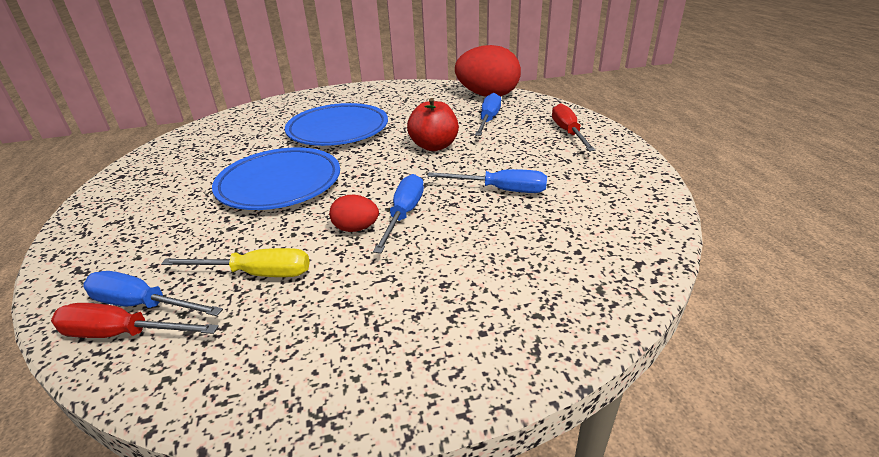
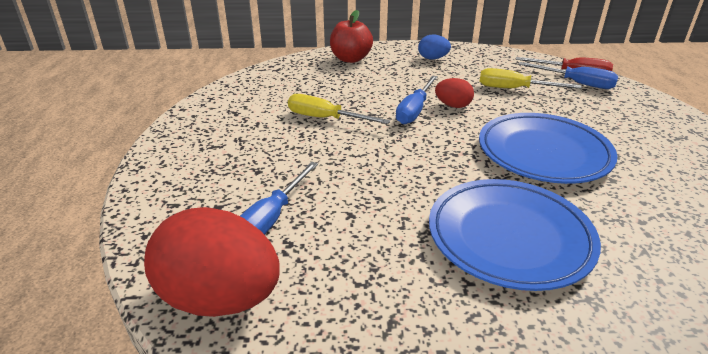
camera: 170 degrees left, 0 degrees up
red apple [407,98,459,151] -> red apple moved to [330,10,373,63]
blue screwdriver [427,169,547,193] -> yellow screwdriver [288,94,390,124]
red screwdriver [552,103,595,151] -> none
none -> blue egg [418,35,451,59]

